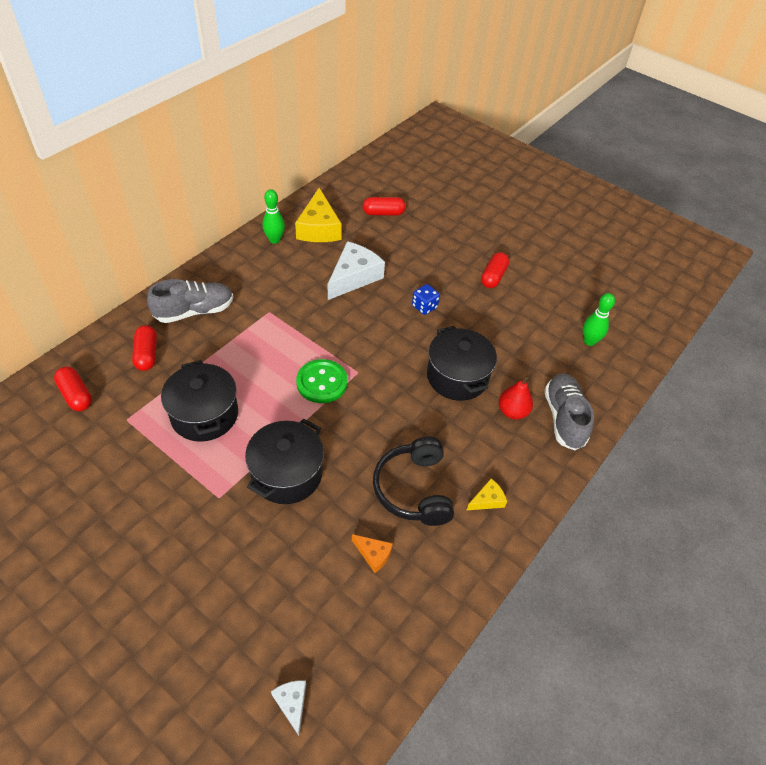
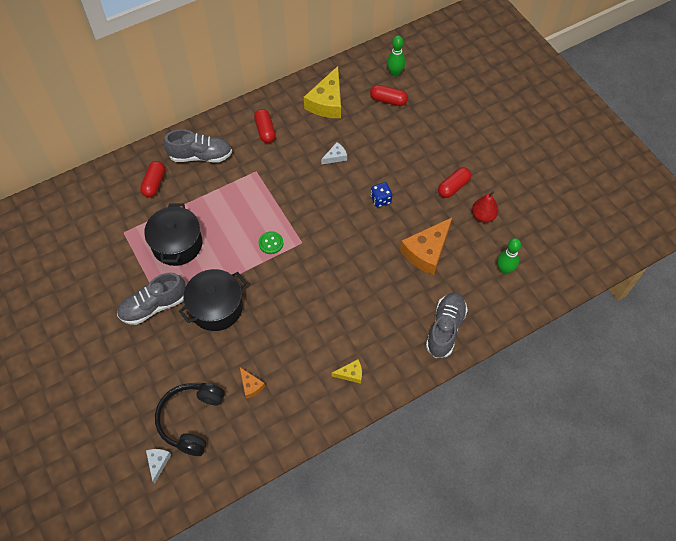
camera: 25 degrees right, 10 degrees up
red capsule [54,366,92,411] -> red capsule moved to [254,109,276,143]
green bowling pin [262,189,285,244] -> green bowling pin moved to [387,36,405,77]
green button [296,359,348,403] -> green button [259,231,283,254], size x0.61
white cheese [328,241,385,300] -> white cheese [321,142,347,165], size x0.48
black headphones [373,436,454,526] -> black headphones moved to [155,383,225,456]
black pot [427,326,497,401] -> none
red pear [499,375,533,419] -> red pear moved to [472,191,499,223]
none -> grey shoe [117,273,186,325]
none -> orange cheese [400,218,452,275]

